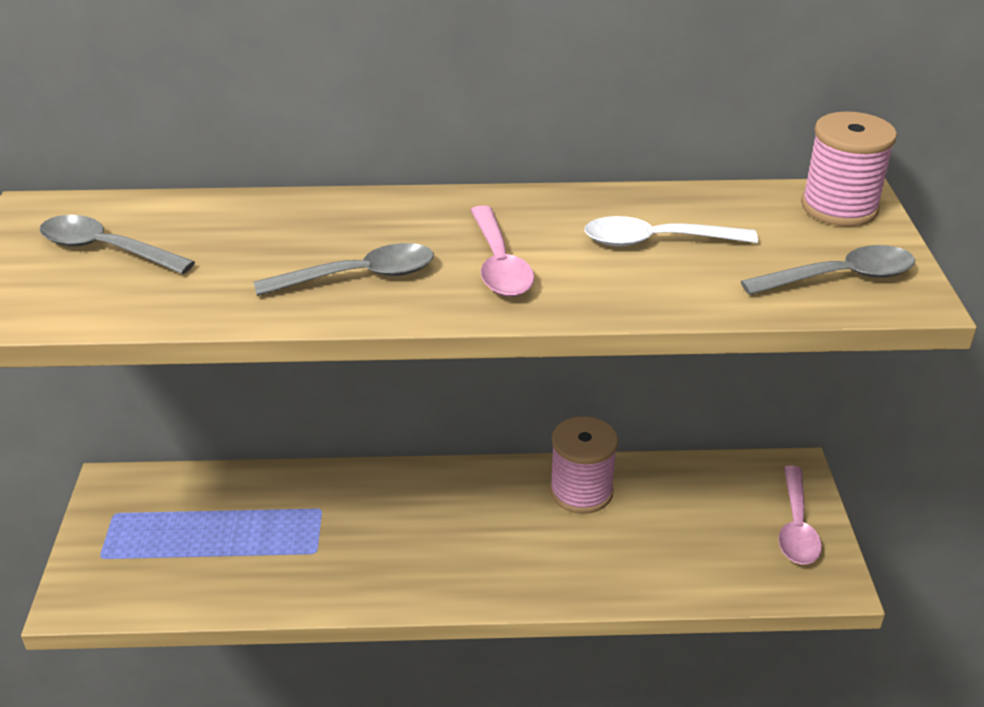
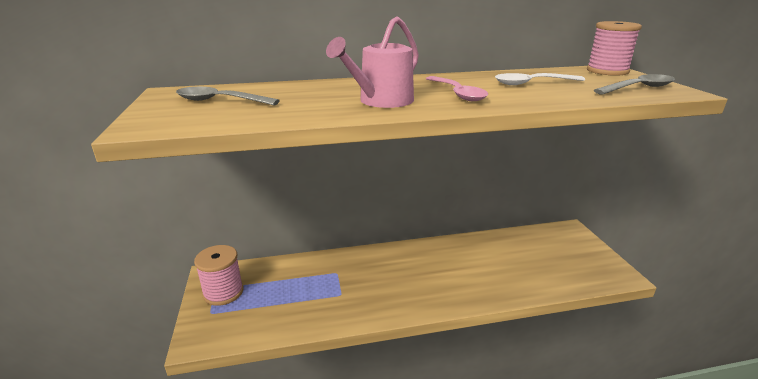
camera: 10 degrees left, 10 degrees down
grey spoon [254,243,434,296] -> pink watering can [326,16,419,108]
pink spool [550,416,618,514] -> pink spool moved to [194,245,243,306]
pink spoon [779,465,822,565] -> none

